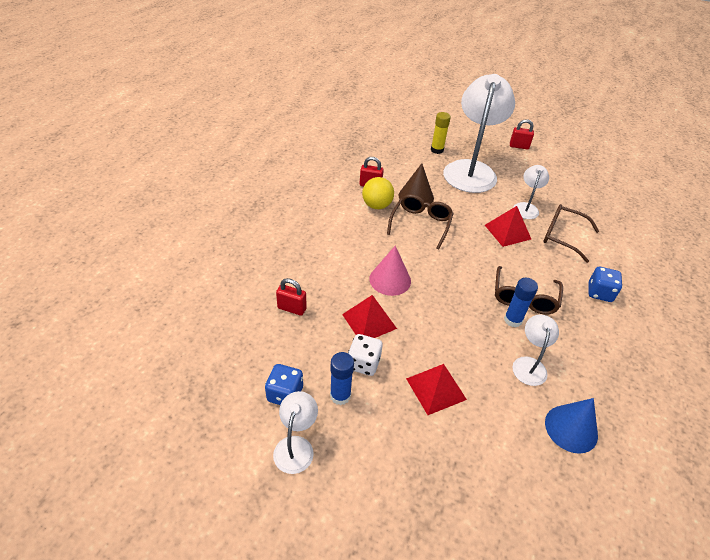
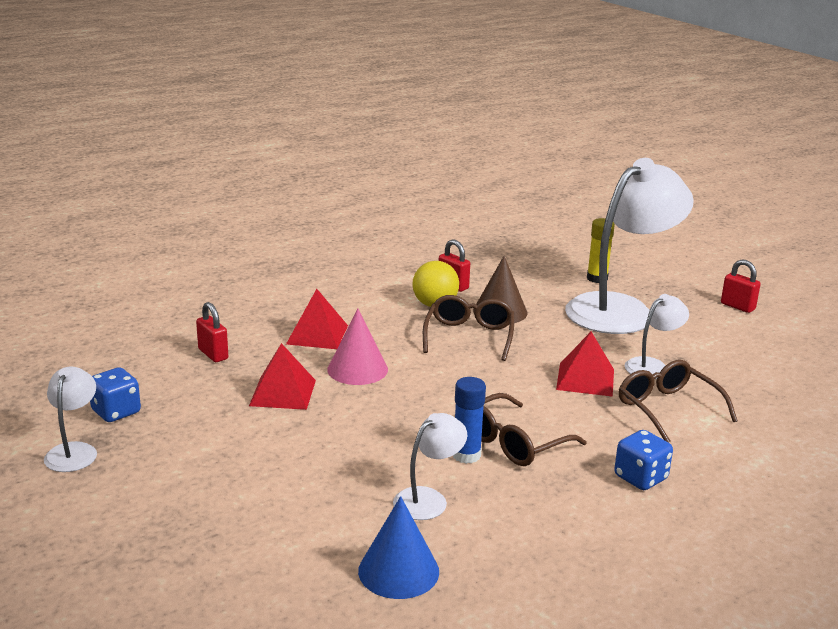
camera: 35 degrees right, 20 degrees down
white lamp [273,391,318,474] -> white lamp turned 45 degrees counterclockwise [44,366,97,472]
blue glue stick [330,352,354,405] -> none
white dice [348,334,383,376] -> none
brown glasses [387,194,454,249] -> brown glasses turned 45 degrees counterclockwise [423,295,515,361]
red pyramid [406,364,467,415] -> red pyramid moved to [286,289,348,349]

